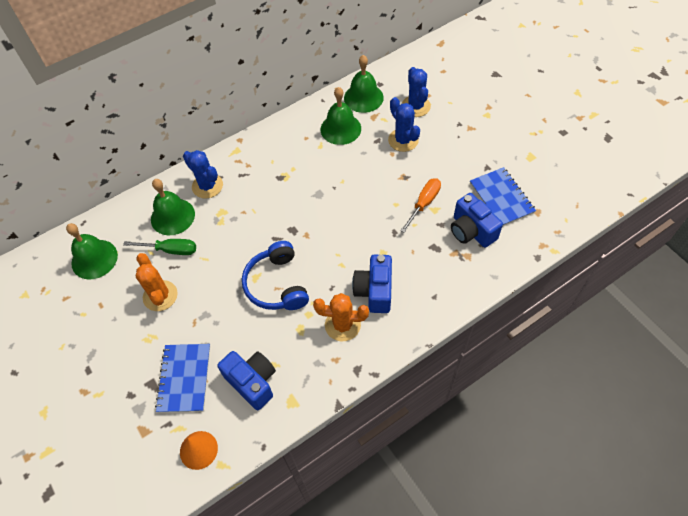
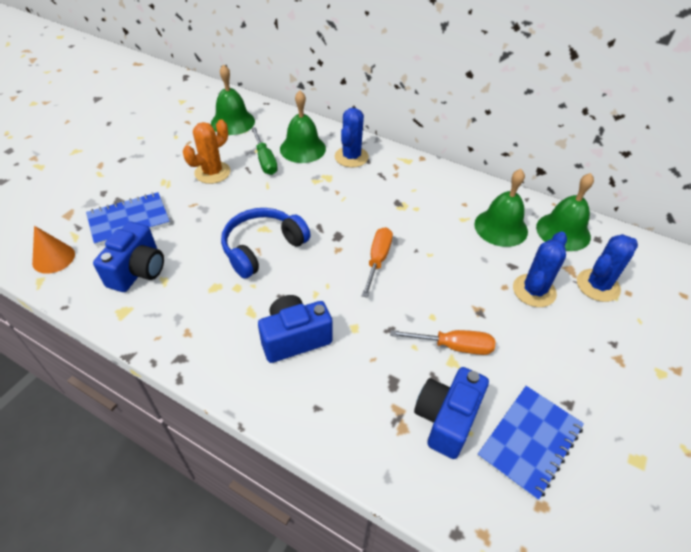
camera: 60 degrees right, 10 degrees down
orange cactus [313,293,369,341] -> none
none -> orange screwdriver [362,227,393,298]

